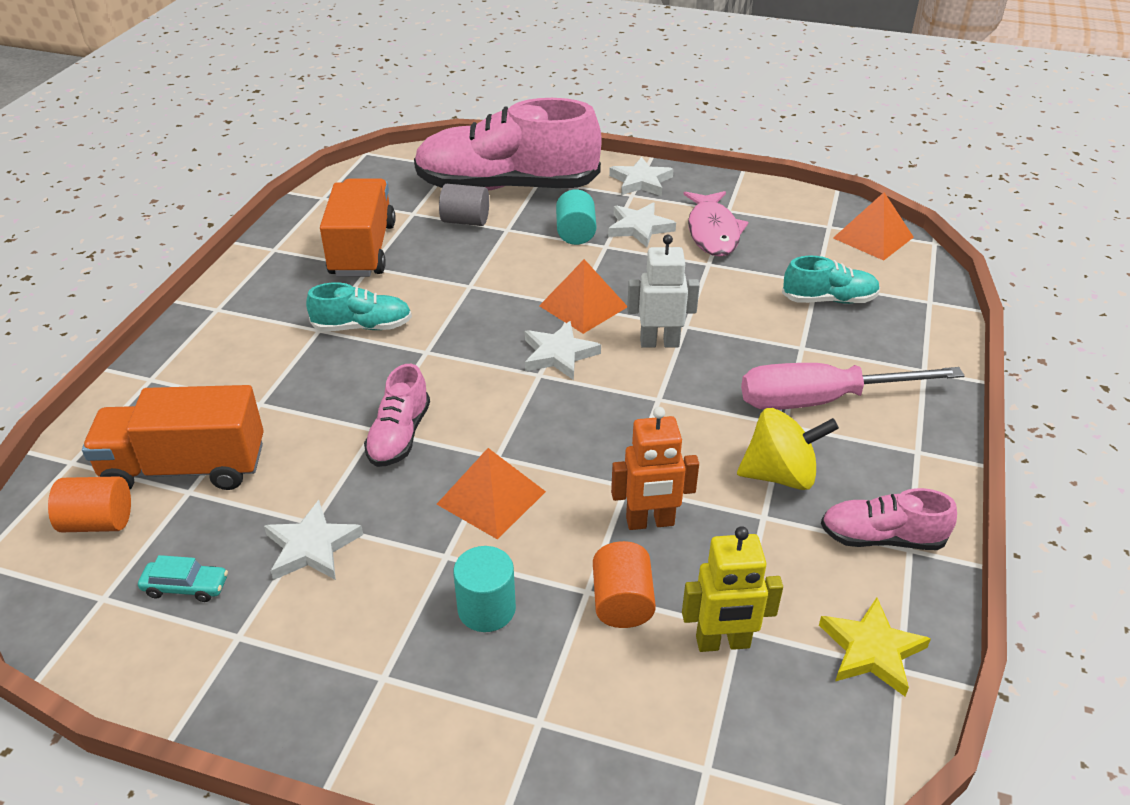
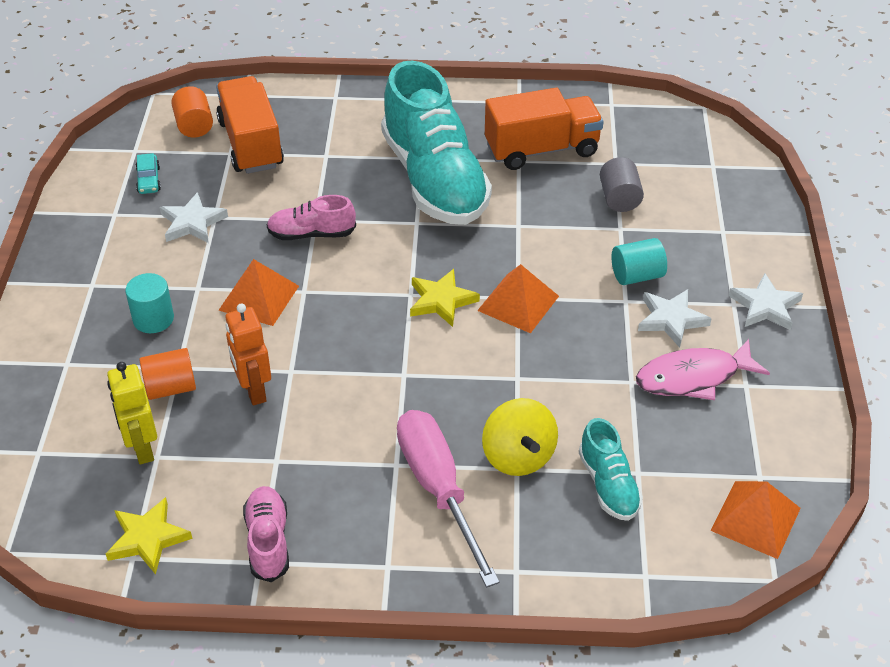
camera: 75 degrees right, 5 degrees up
turquoise shoe [306,282,412,332] -> turquoise shoe [381,61,492,225], size x2.20
pink shoe [414,98,602,191] -> none
white star [525,321,601,380] -> yellow star [410,269,480,327]
white robot [627,234,700,348] -> none
yellow spinning top [737,408,839,490] -> yellow spinning top moved to [482,398,558,476]

